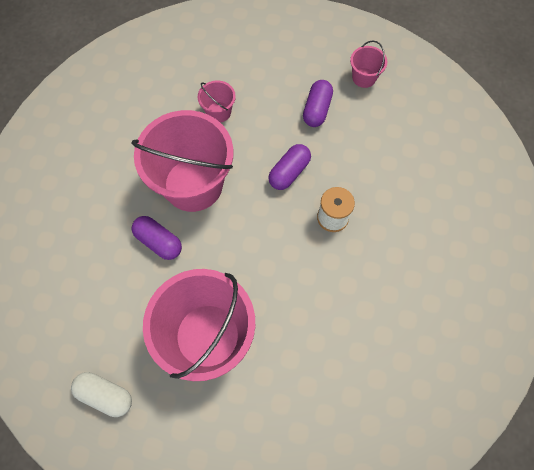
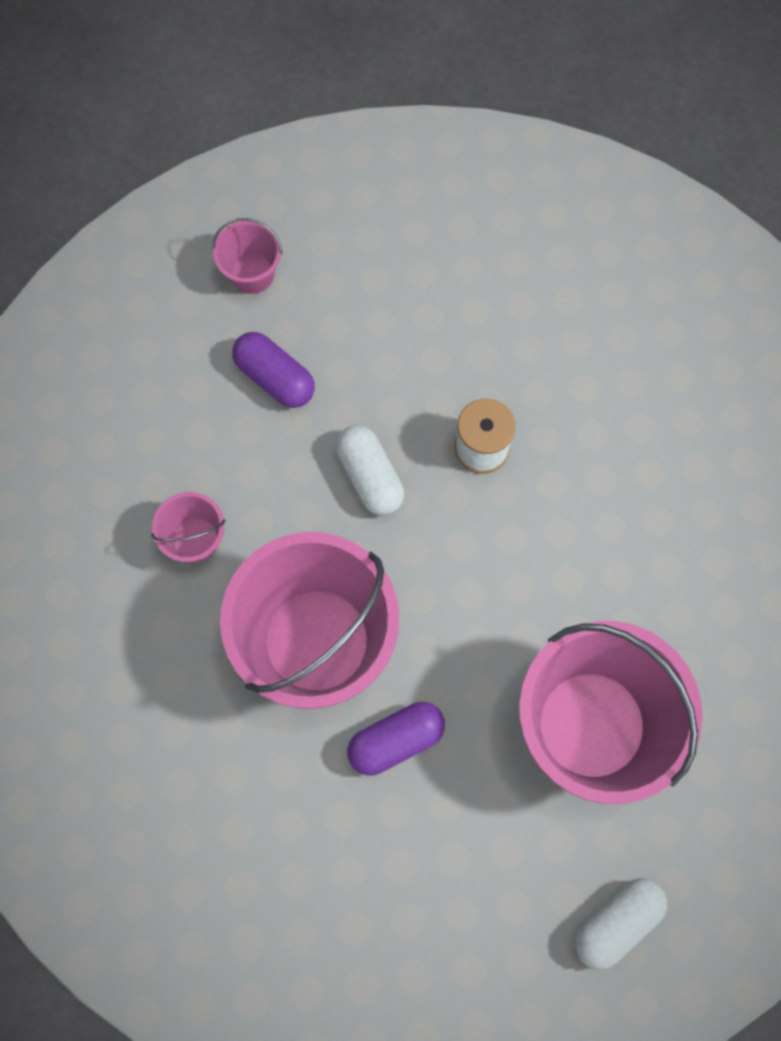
camera: 65 degrees left, 5 degrees up
purple capsule [268,144,311,190] -> white capsule [336,425,404,516]

